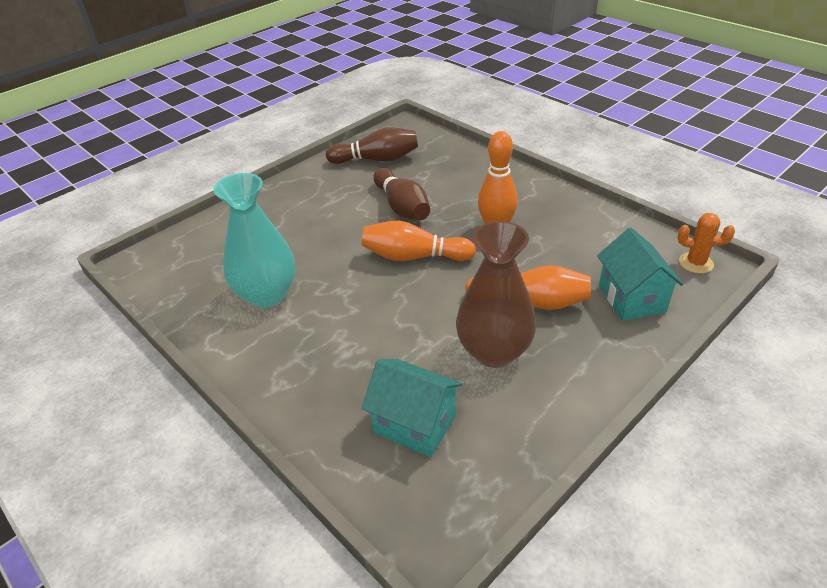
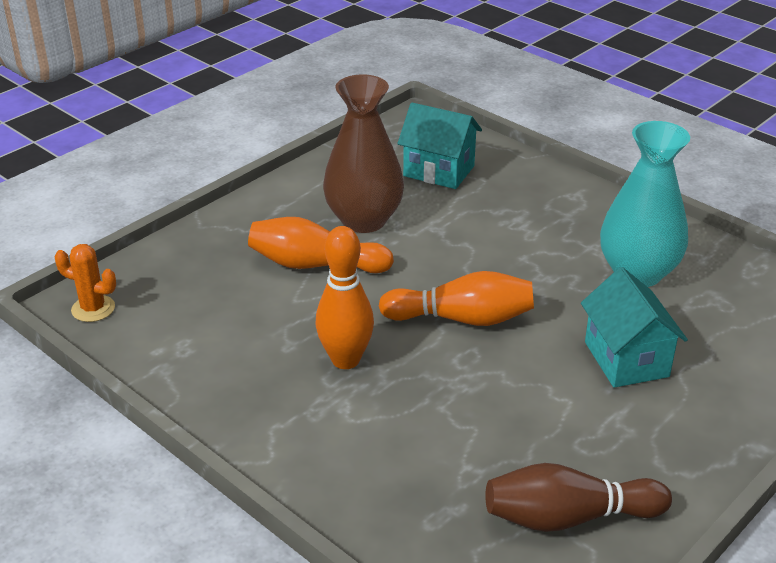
camera: 175 degrees right, 5 degrees down
brown bowling pin [373,168,430,220] -> none
turquoise house [597,228,683,321] -> turquoise house moved to [581,267,688,388]

